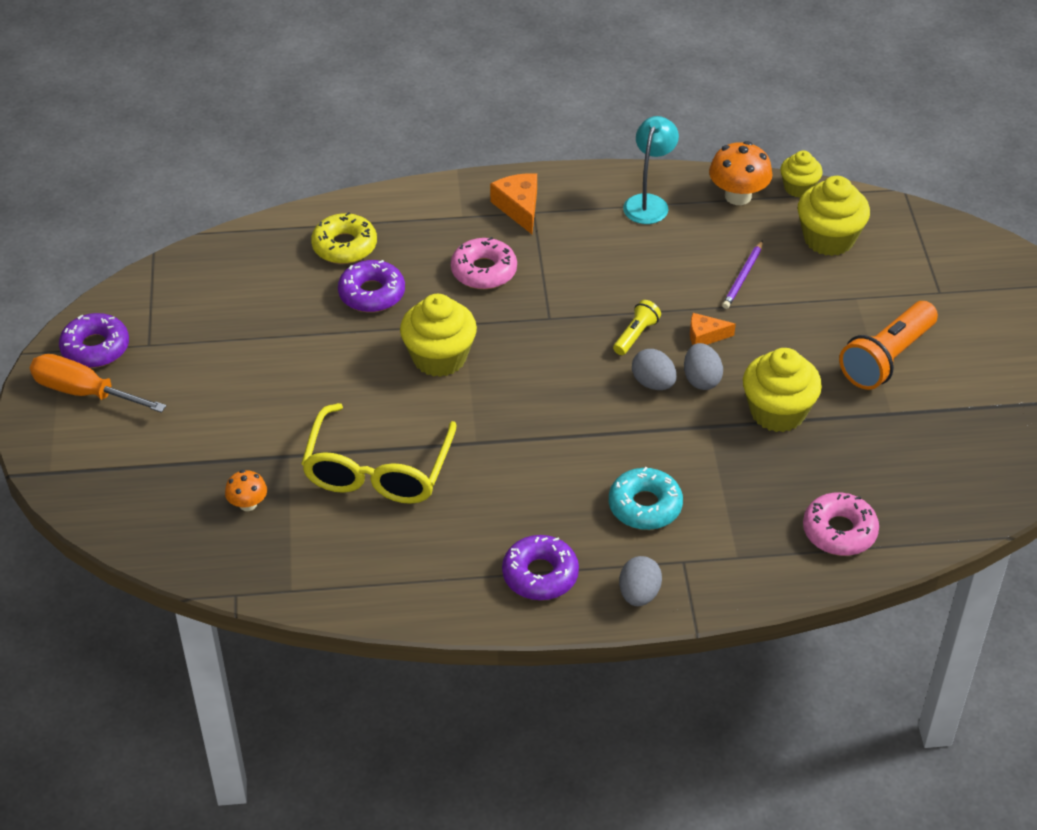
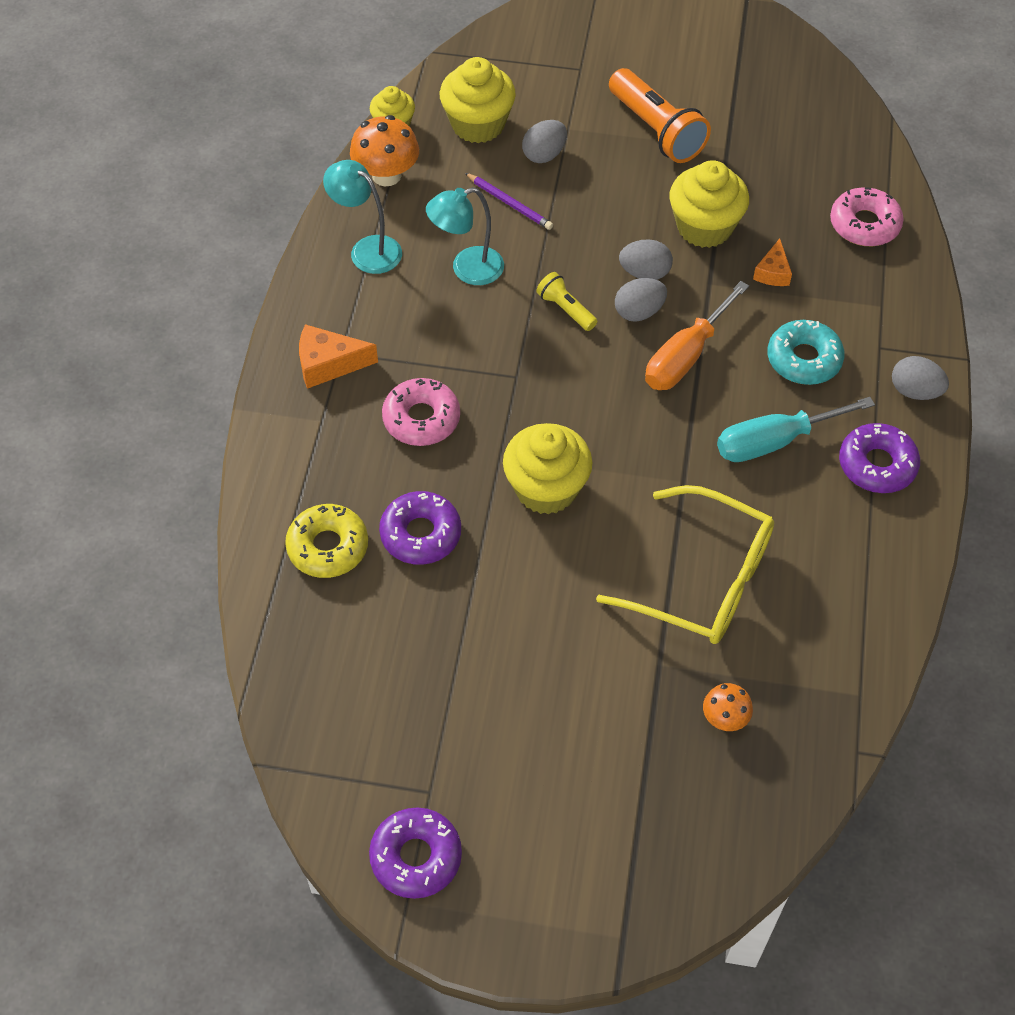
camera: 75 degrees left, 10 degrees up
orange screwdriver [30,354,166,413] -> orange screwdriver moved to [645,281,749,390]
orange cheese [690,313,736,345] -> orange cheese moved to [753,239,792,286]
none -> turquoise lamp [426,187,504,285]
none -> grey egg [522,120,567,163]
none -> turquoise screwdriver [717,397,875,462]

